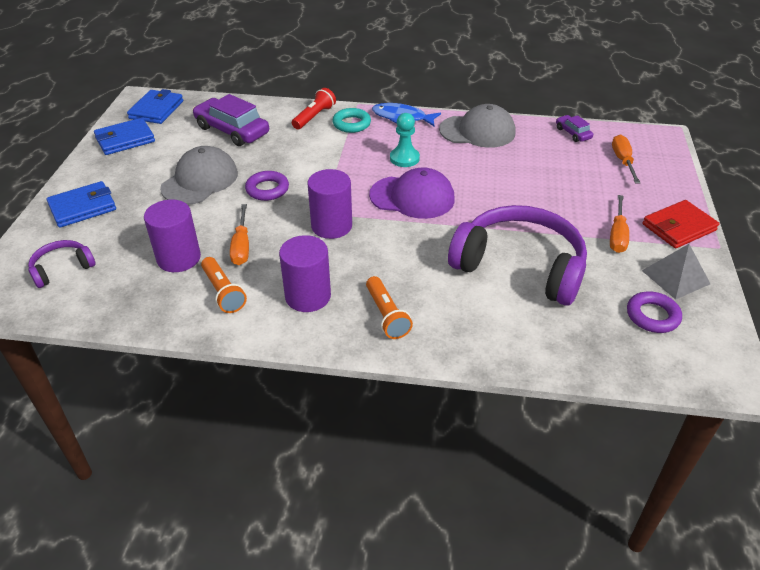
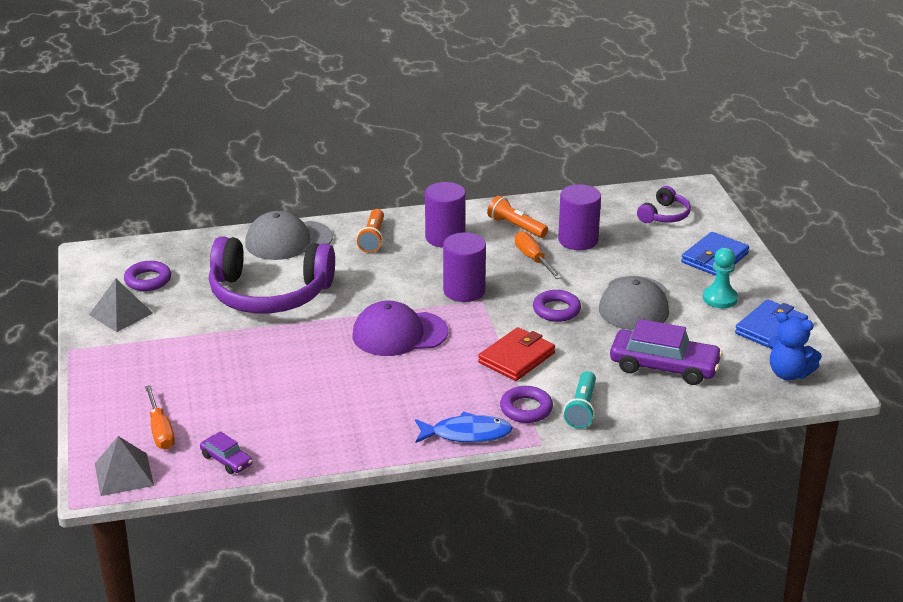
camera: 160 degrees right, 10 degrees down
blue wallet [127,89,183,124] -> blue teddy bear [768,312,822,380]
red flashlight [292,88,336,129] -> turquoise flashlight [564,371,596,429]
turquoise ring [332,108,371,133] -> purple ring [500,386,553,423]
orange flashlight [366,276,413,339] -> orange flashlight turned 135 degrees counterclockwise [357,209,384,253]
turquoise pawn [390,113,420,167] -> turquoise pawn moved to [703,248,738,308]
grey cap [439,104,515,148] -> grey cap moved to [245,211,333,260]
orange screwdriver [610,195,629,253] -> none
red wallet [642,200,720,248] -> red wallet moved to [478,327,555,381]
none -> grey pyramid [95,436,154,496]

